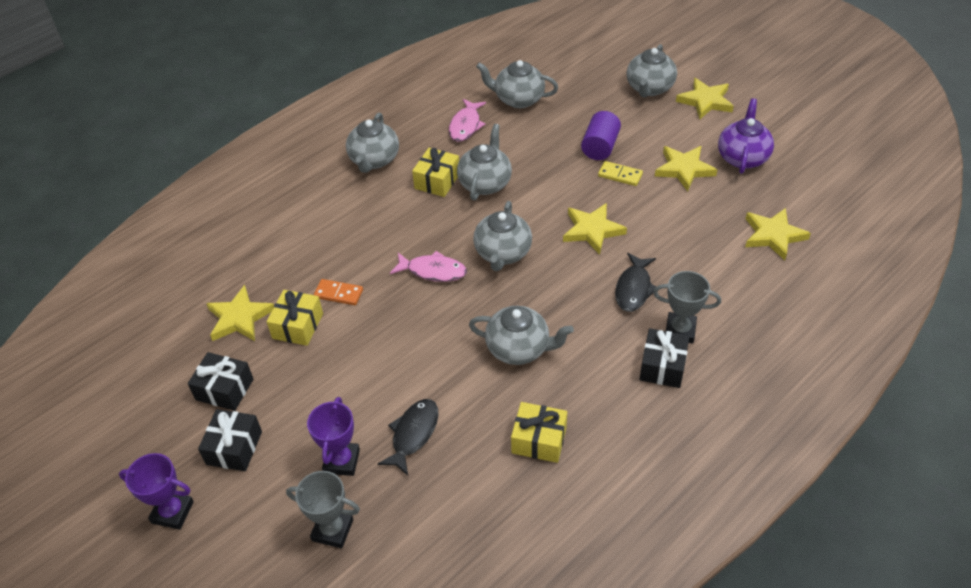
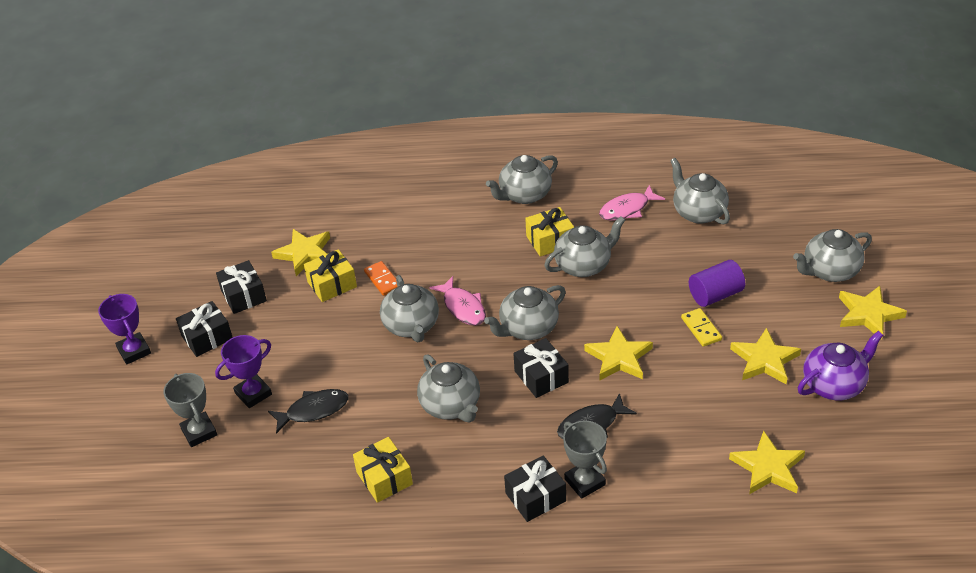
camera: 45 degrees right, 5 degrees down
none -> grey teapot [380,275,439,342]
none -> black gift [513,338,569,398]

